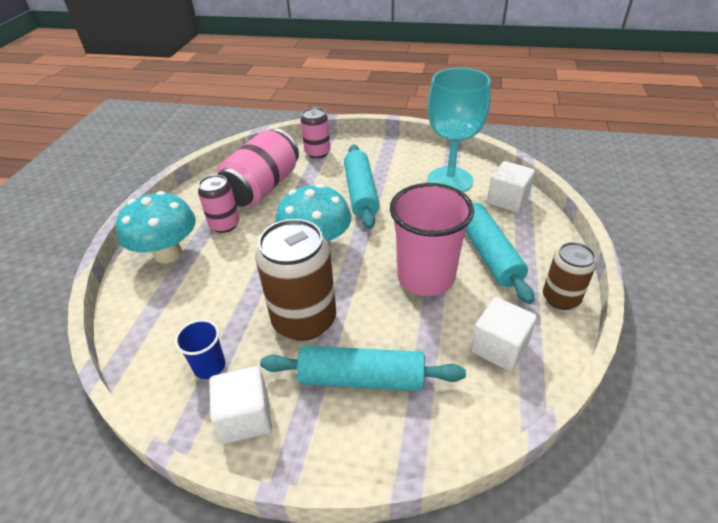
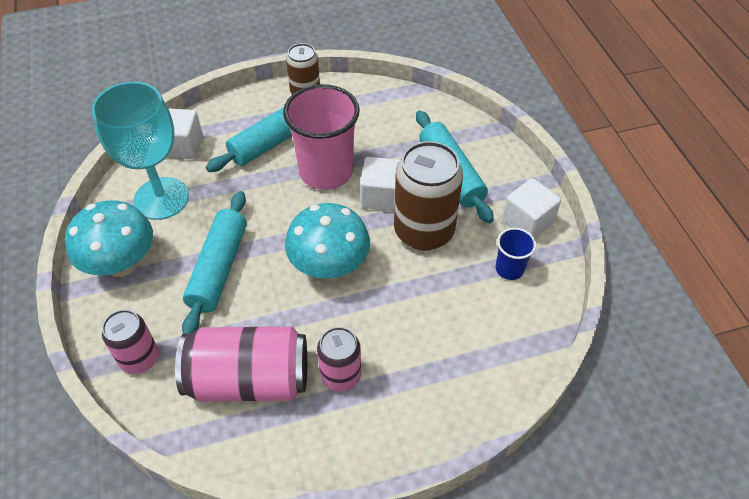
camera: 120 degrees left, 10 degrees up
turquoise mushroom [116,191,196,263] -> turquoise mushroom moved to [65,200,153,277]
turquoise rolling pin [344,145,380,229] -> turquoise rolling pin turned 45 degrees counterclockwise [182,191,247,334]
white cube [471,297,537,371] -> white cube moved to [360,157,400,211]

